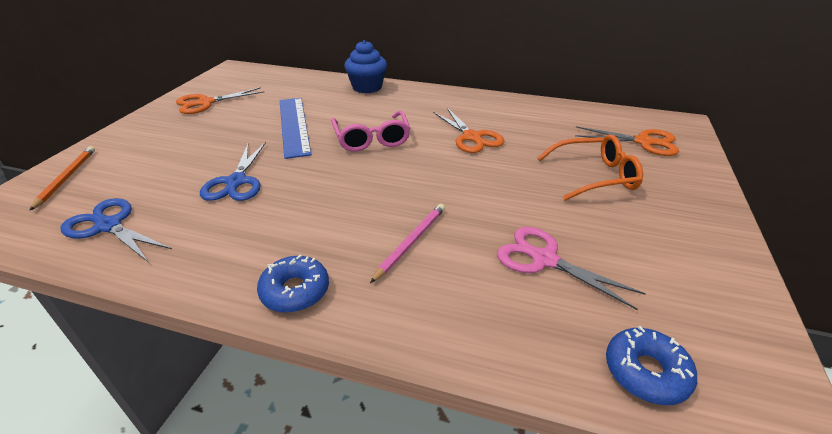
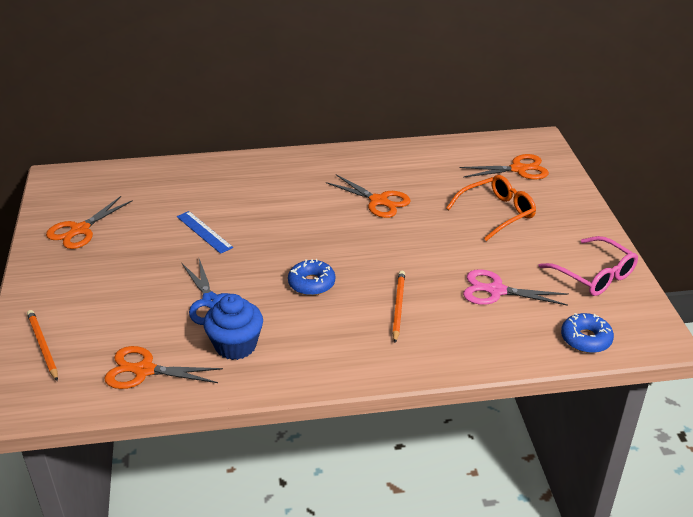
camera: 25 degrees left, 0 degrees up
blue scissors [60,198,172,262] -> orange scissors [104,346,223,389]
blue donut [257,254,329,313] -> blue donut moved to [288,259,335,296]
blue ruler [280,98,312,159] -> blue ruler [177,211,233,254], size x0.61
pink glasses [331,111,411,151] -> pink glasses moved to [538,236,638,296]
blue cupcake [344,40,387,93] -> blue cupcake moved to [203,294,263,360]
pink pencil [370,204,445,283] -> orange pencil [392,271,405,343]

